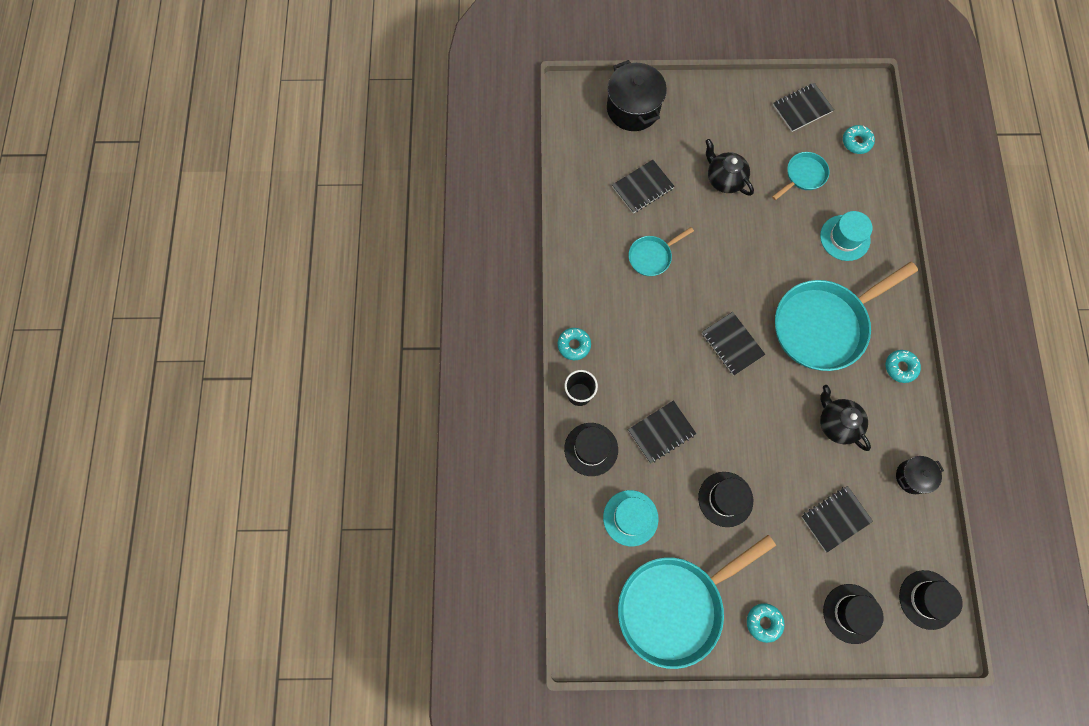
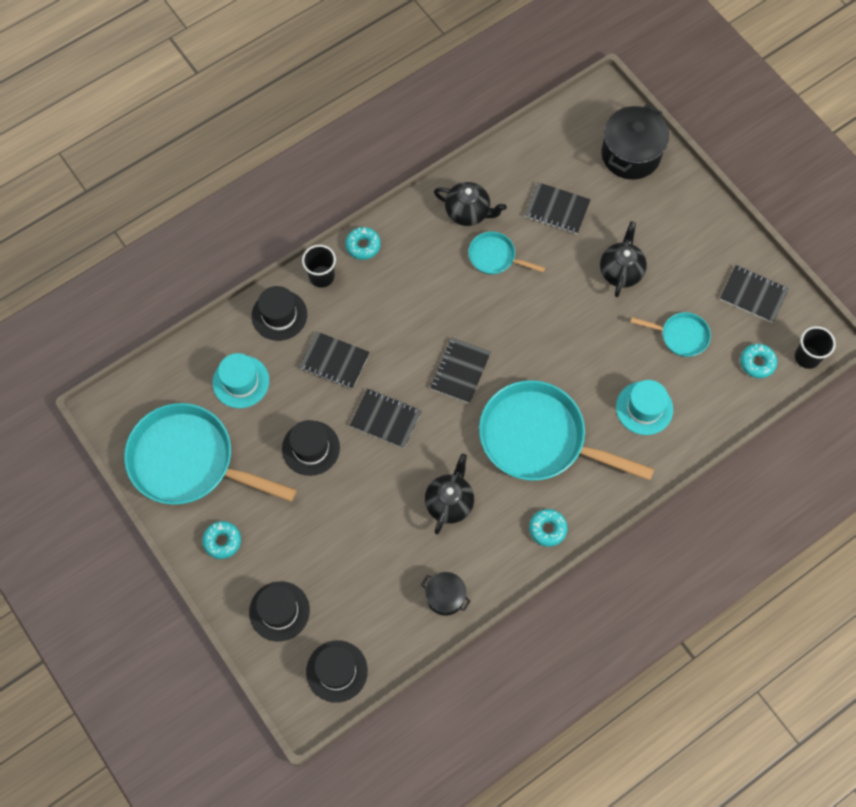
camera: 55 degrees right, 5 degrees down
black notebook [801,486,873,552] -> black notebook moved to [350,389,421,448]
none -> black teapot [434,182,507,226]
none -> black cup [795,326,836,369]

